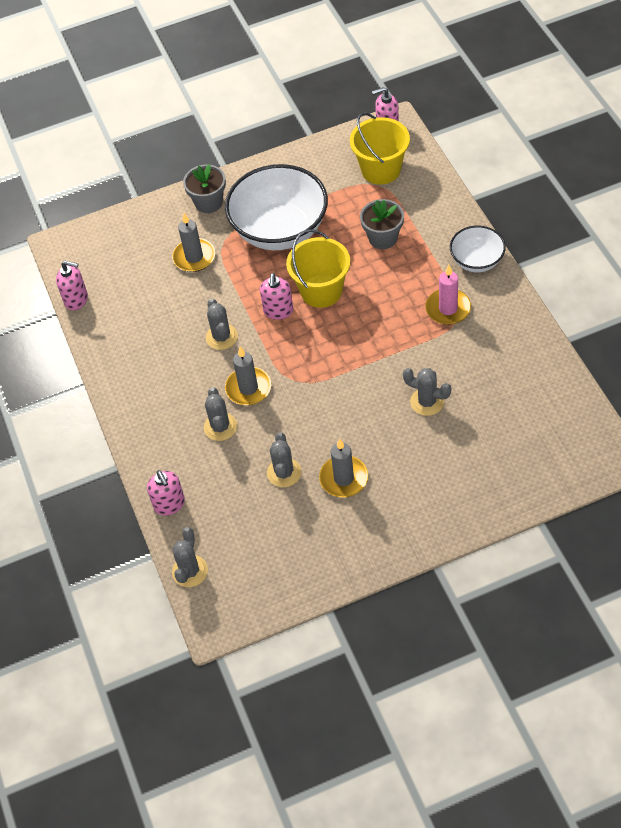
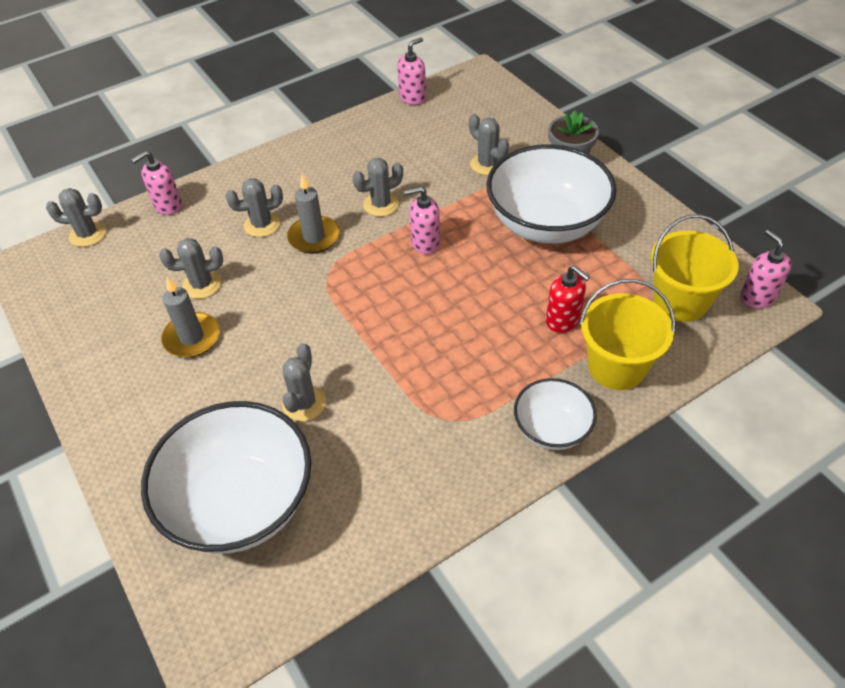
camera: 75 degrees right, 5 degrees down
pink soap dispenser [56,261,88,310] -> pink soap dispenser turned 135 degrees counterclockwise [397,37,426,105]
grey candle [172,213,215,272] -> grey cactus [469,114,509,175]
yellow bucket [286,229,350,308] -> yellow bucket moved to [579,279,676,390]
grey flower pot [360,199,404,249] -> red soap dispenser [546,266,590,333]
pink candle [425,265,471,325] -> none
none -> white bowl [141,401,311,554]

